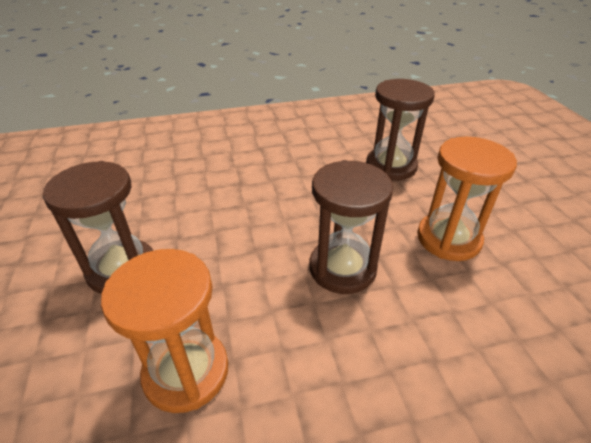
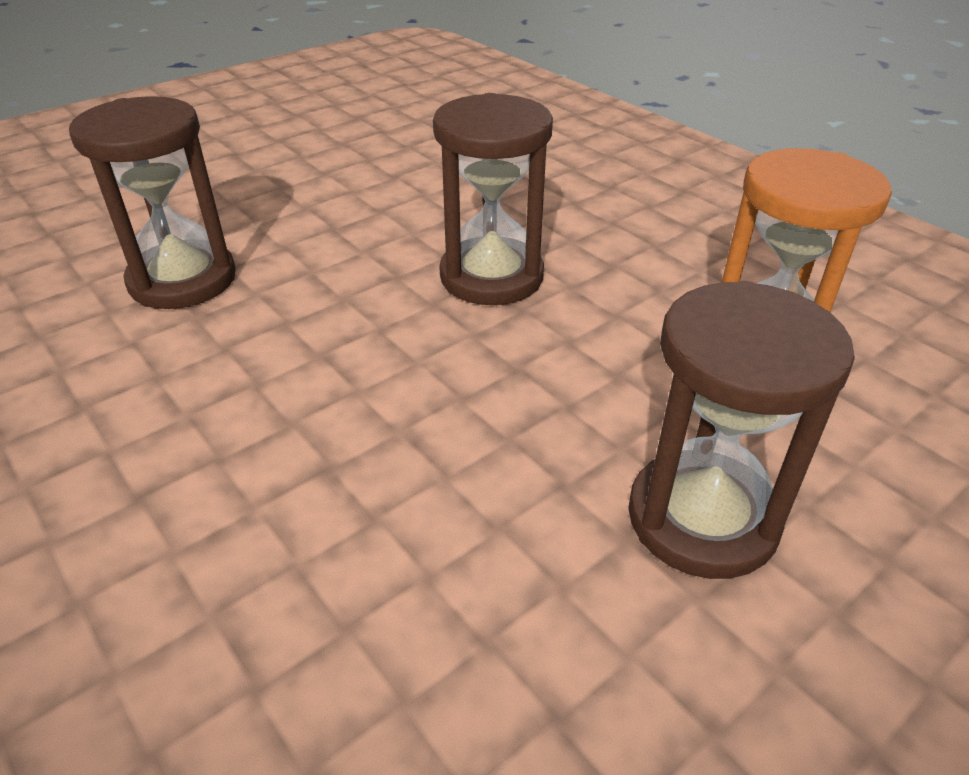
camera: 115 degrees left, 0 degrees up
orange hourglass [417,137,517,261] -> none

